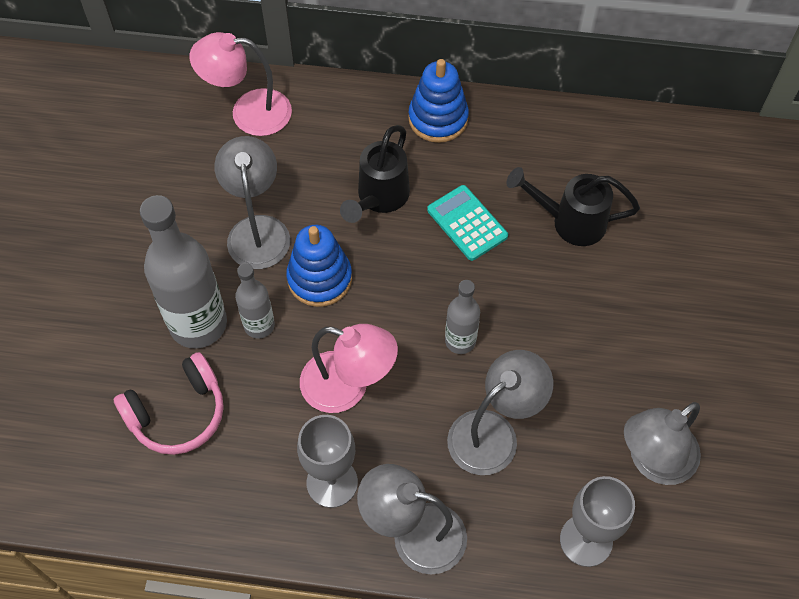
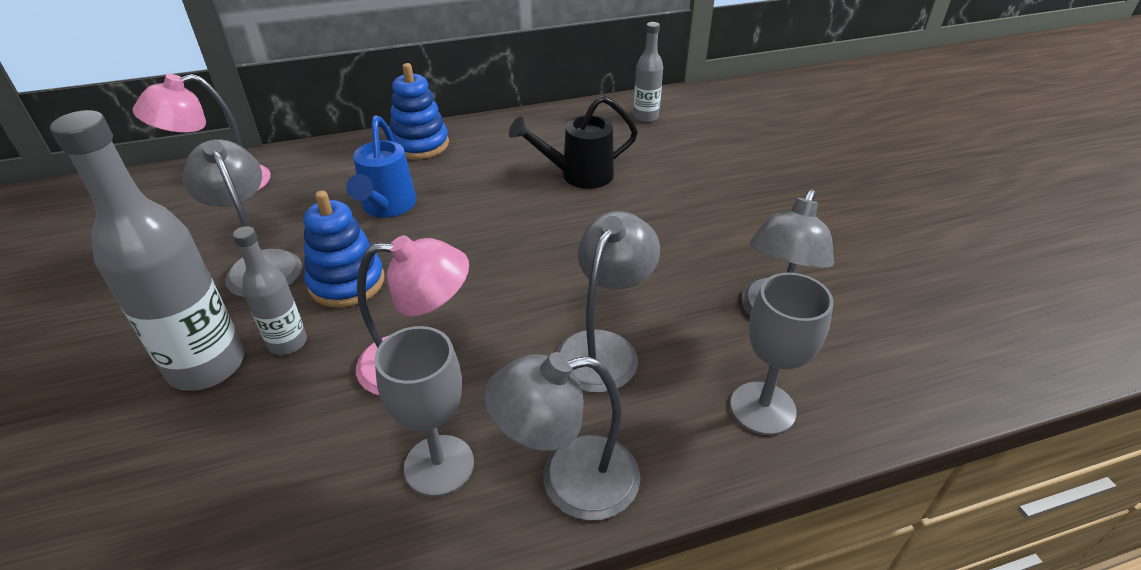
camera: 25 degrees left, 20 degrees down
pink headphones [114,352,224,455] -> none
black watering can [340,125,410,223] -> blue watering can [346,116,416,218]
turquoise calculator [427,185,508,261] -> none
grey bottle [445,280,480,354] -> grey bottle moved to [633,22,663,123]

